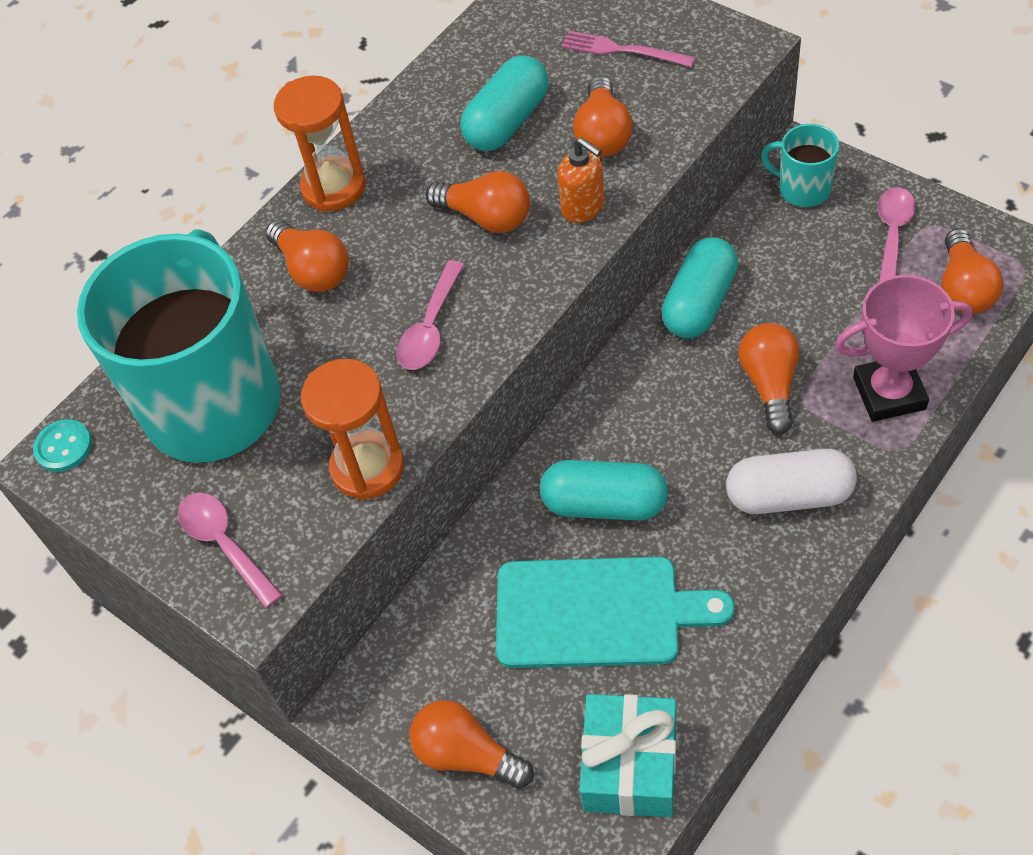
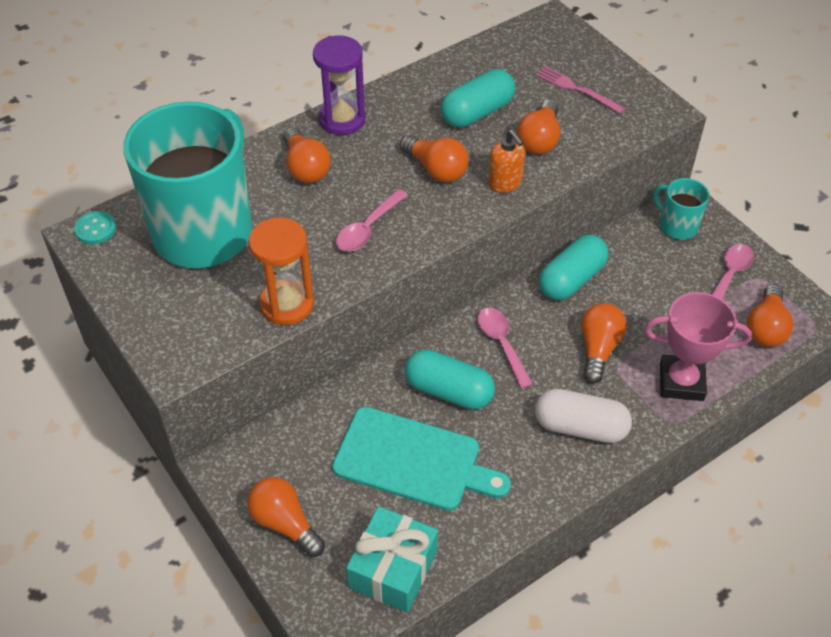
camera: 10 degrees right, 5 degrees down
pink spoon [178,493,283,608] -> pink spoon moved to [477,307,533,389]
orange hourglass [274,76,365,212] -> purple hourglass [313,35,365,135]

